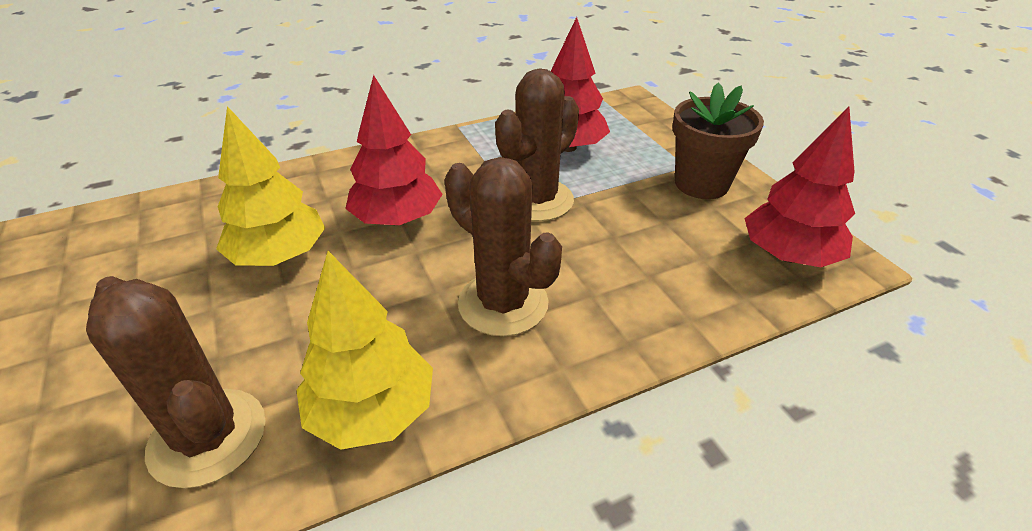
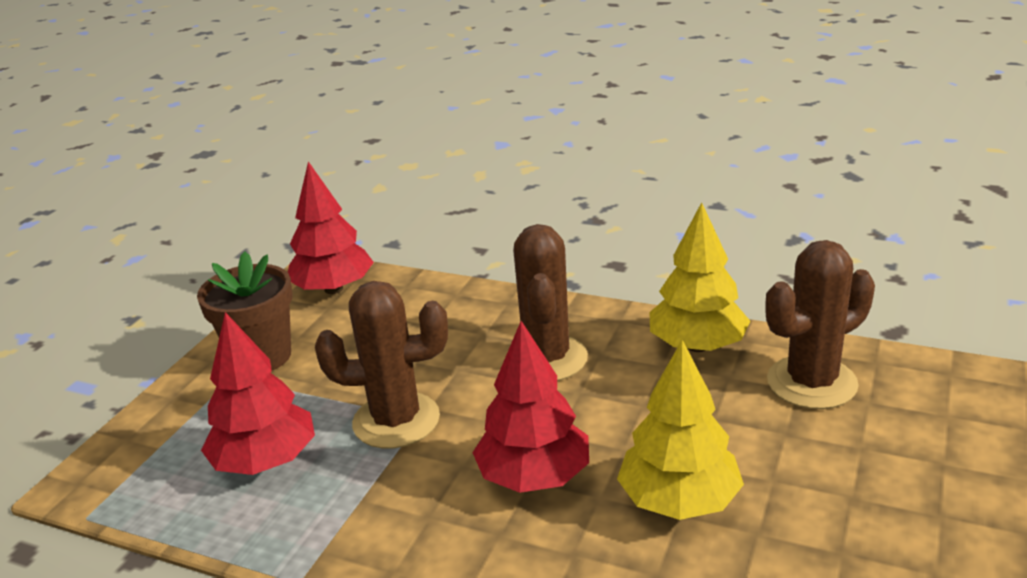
camera: 130 degrees left, 10 degrees down
brown cactus [86,276,266,488] -> brown cactus turned 60 degrees clockwise [765,240,875,409]

